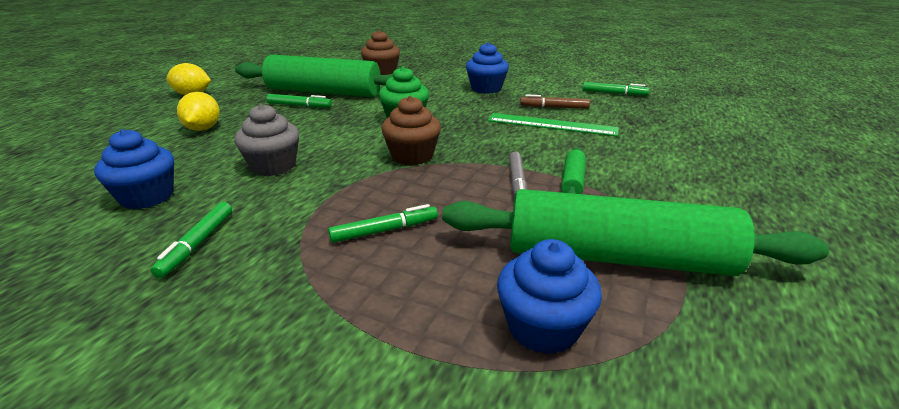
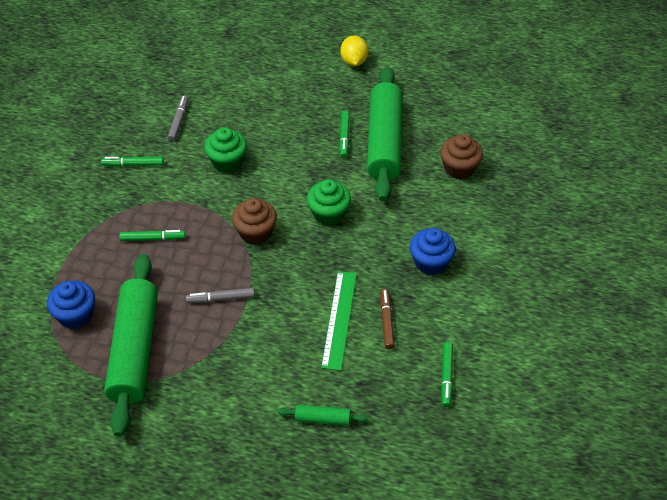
camera: 80 degrees right, 20 degrees up
blue cupcake [94,129,174,210] -> grey marker [168,96,188,141]
yellow lemon [177,92,220,131] -> none
grey cupcake [234,104,299,176] -> green cupcake [204,127,247,173]
green marker [328,204,438,243] -> green marker turned 60 degrees counterclockwise [119,230,186,241]
green rolling pin [561,147,586,194] -> green rolling pin moved to [277,405,368,425]

